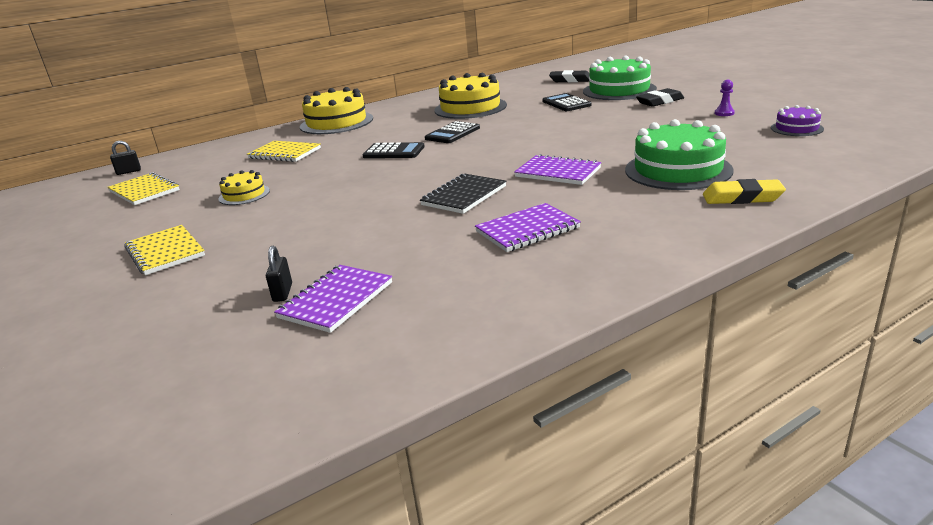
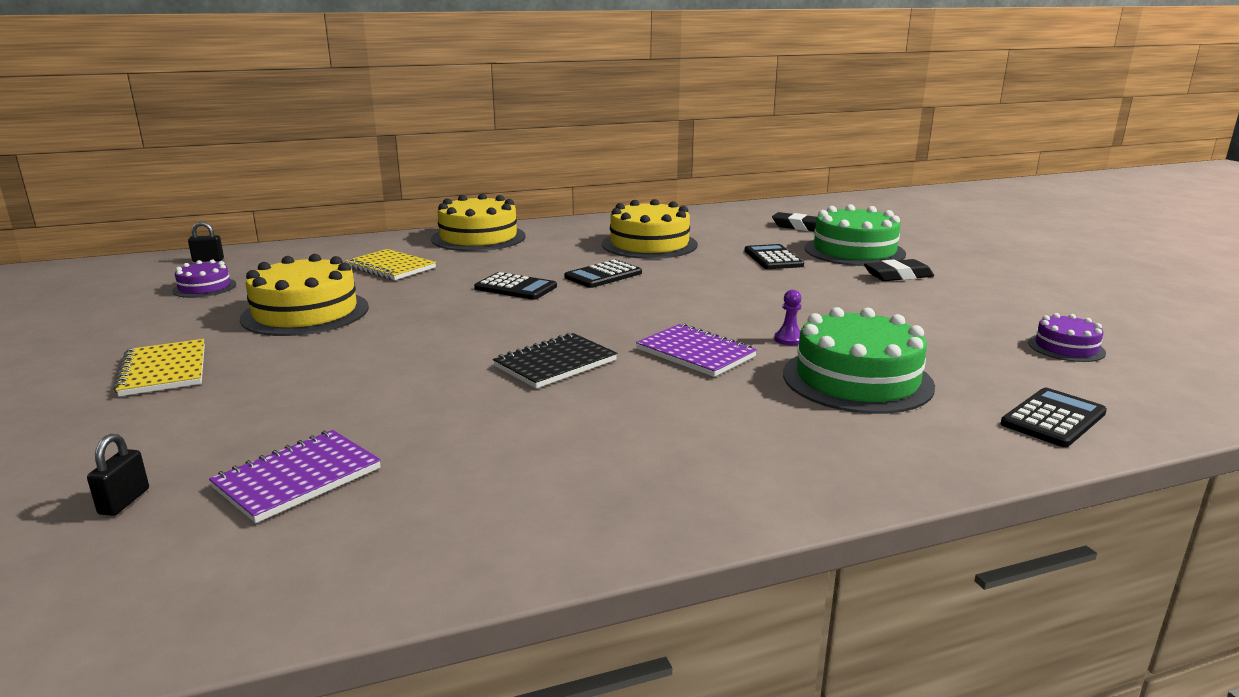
camera: 10 degrees right, 5 degrees down
yellow notebook [107,172,180,205] -> purple cake [172,259,236,298]
yellow cake [219,170,270,205] -> yellow cake [240,254,369,336], size x1.92
black padlock [266,246,292,302] -> black padlock moved to [87,434,149,516]
purple notebook [475,203,581,252] -> none
yellow eraser [703,179,786,204] -> none
purple pawn [715,80,735,116] -> purple pawn moved to [774,290,802,345]
none -> black calculator [1000,388,1107,447]

